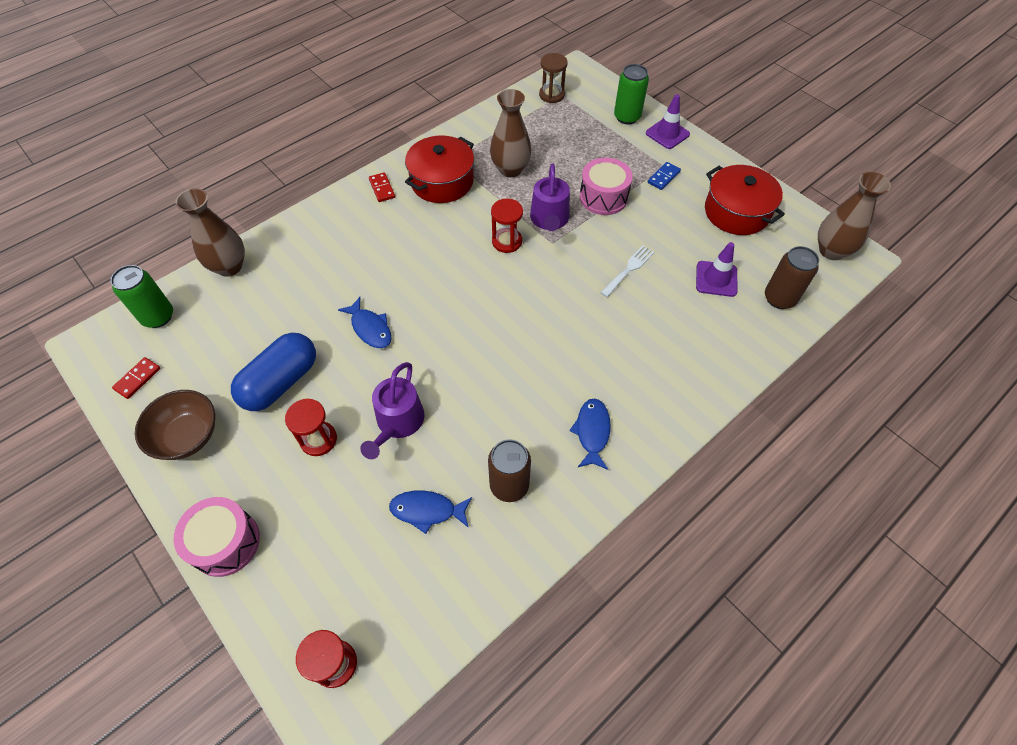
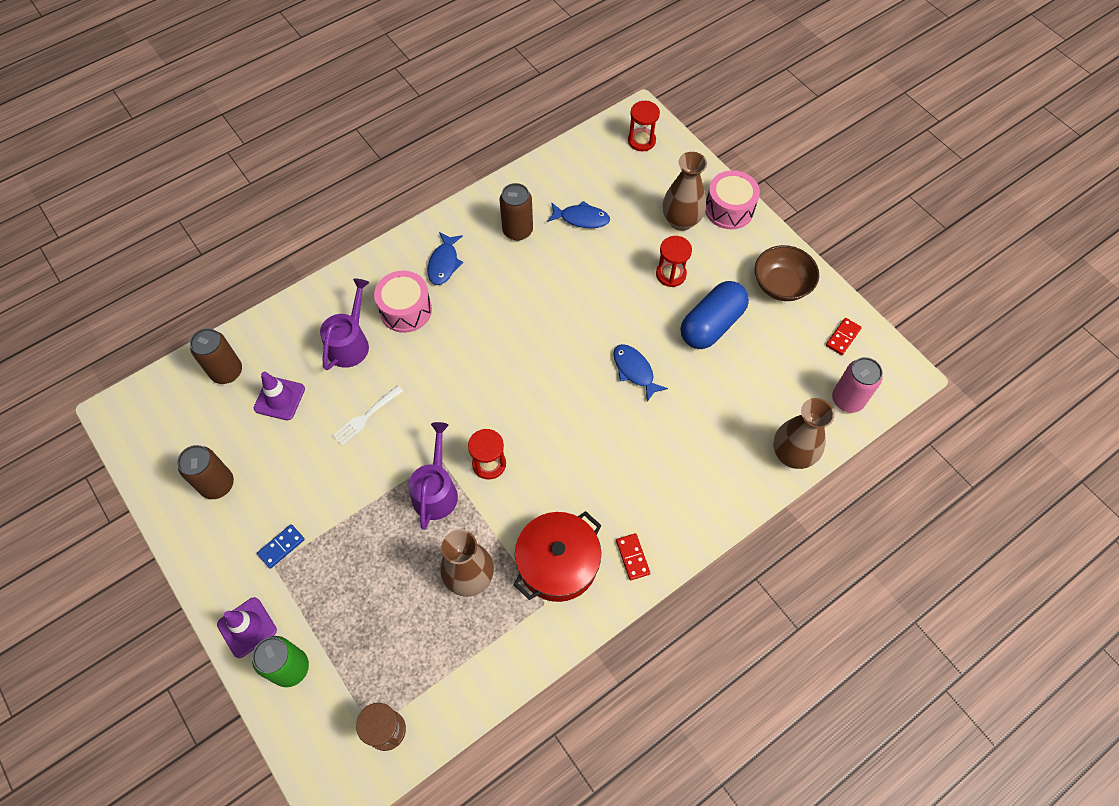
camera: 175 degrees left, 5 degrees up
green can [111,265,173,328] -> pink can [832,357,883,413]
purple watering can [360,362,424,459] -> purple watering can moved to [320,278,369,370]
pink drum [580,158,633,215] -> pink drum moved to [374,271,432,333]
red pot [705,165,785,235] -> brown can [177,445,234,499]
brown vase [818,172,891,260] -> brown vase moved to [663,152,707,231]

